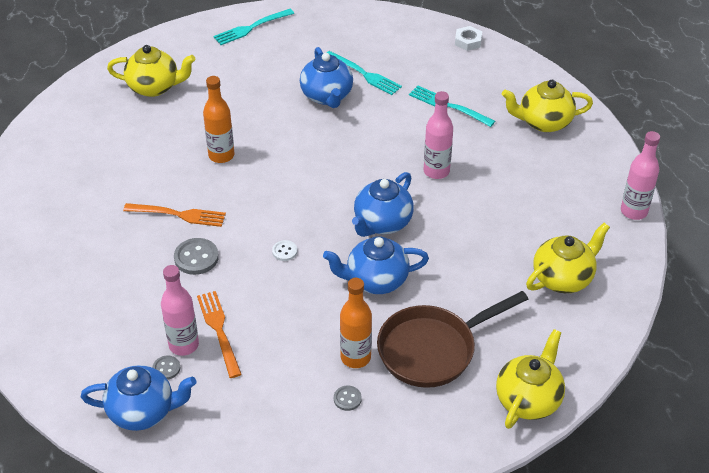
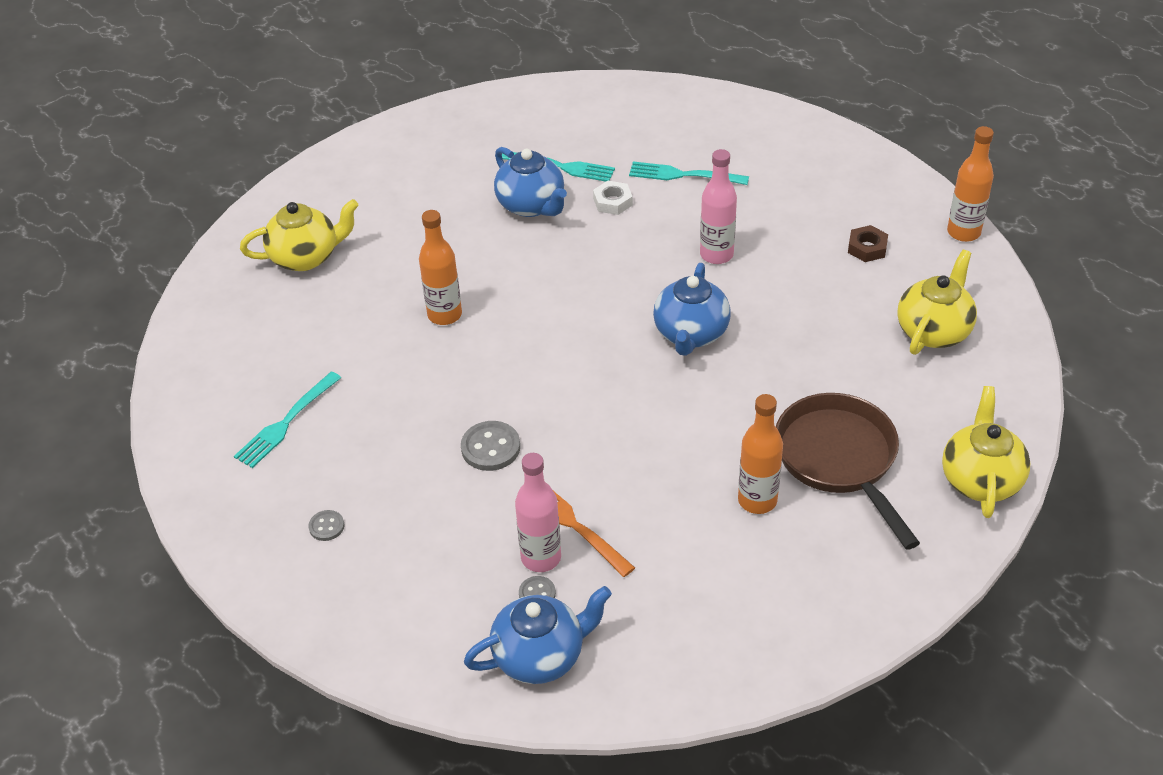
camera: 20 degrees left, 0 degrees up
orange fork [123,203,226,227] -> none
turquoise fork [213,9,294,45] -> turquoise fork moved to [234,371,341,468]
white button [272,240,297,261] -> none
blue teapot [323,236,429,294] -> none
grey button [334,386,362,411] -> grey button moved to [308,510,344,541]
brown pan [377,291,528,388] -> brown pan turned 120 degrees clockwise [776,393,920,550]
white nut [455,26,482,51] -> white nut moved to [593,181,633,215]
yellow teapot [502,80,593,132] -> none
pink bottle [621,131,660,220] -> orange bottle [947,126,994,242]
none -> brown nut [848,225,888,262]

